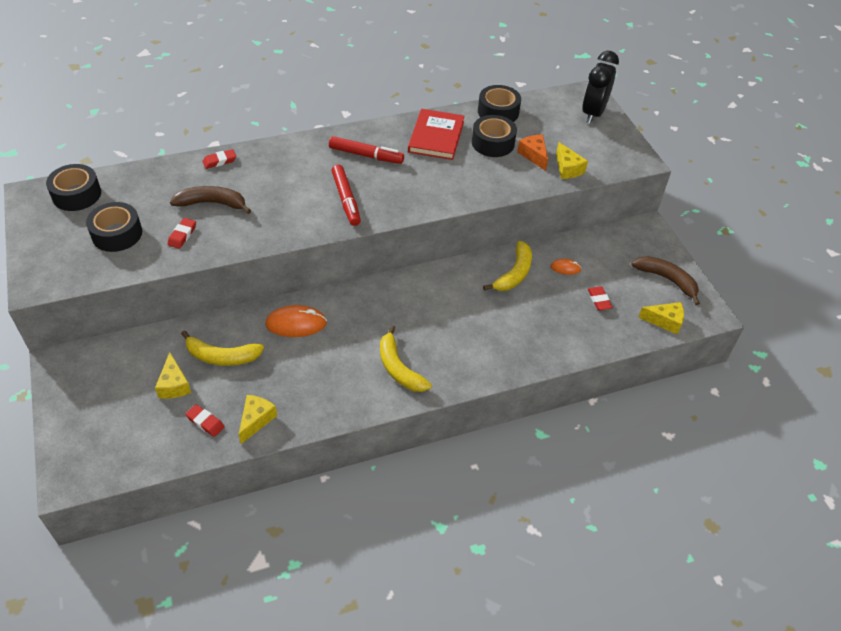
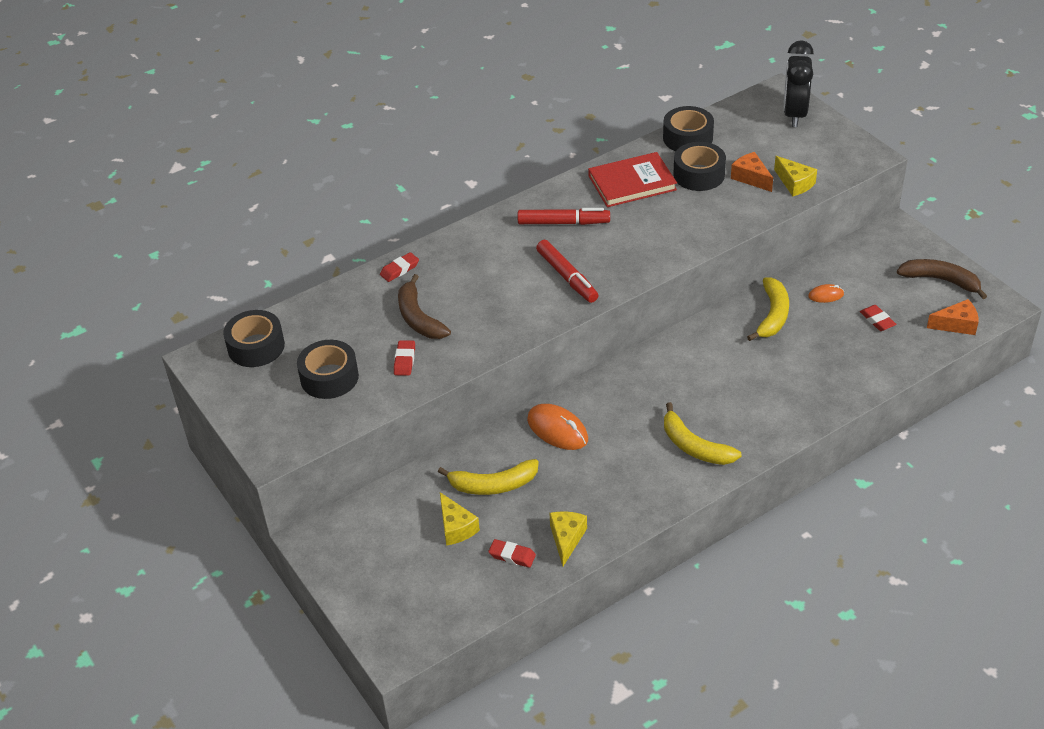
camera: 10 degrees left, 5 degrees down
brown banana [170,186,251,214] -> brown banana turned 105 degrees counterclockwise [398,274,451,339]
orange mouse [265,305,327,337] -> orange mouse turned 60 degrees clockwise [527,404,588,450]
red book [408,109,465,160] -> red book turned 75 degrees clockwise [588,152,677,207]
yellow cheese [638,302,684,335] -> orange cheese [927,299,979,335]

